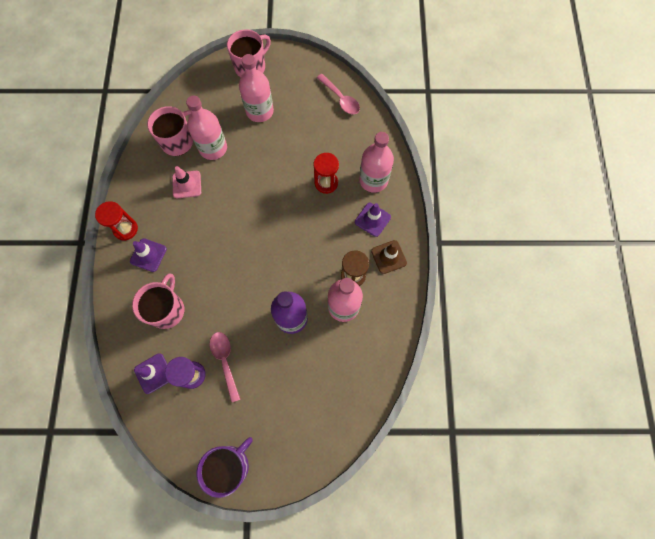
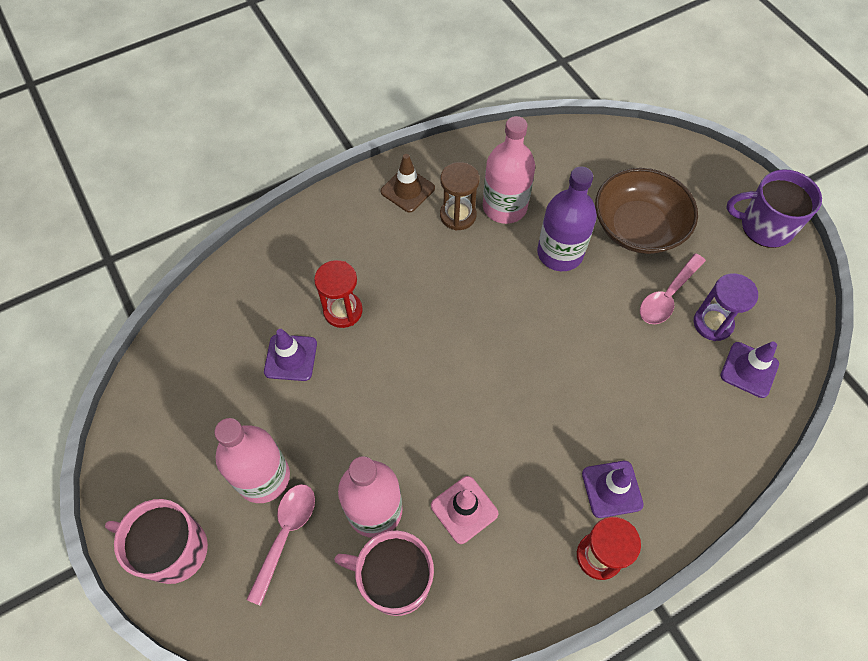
camera: 120 degrees left, 10 degrees down
pink mug [132,273,184,329] -> none
pink spoon [317,74,360,114] -> pink spoon moved to [246,484,315,606]
purple traffic cone [355,203,391,237] -> purple traffic cone moved to [264,329,317,381]
pink bottle [359,132,394,193] -> none
none -> brown bowl [595,168,698,254]

